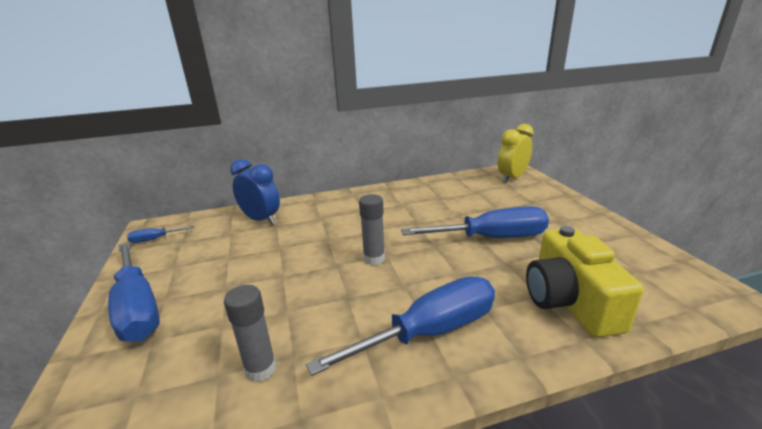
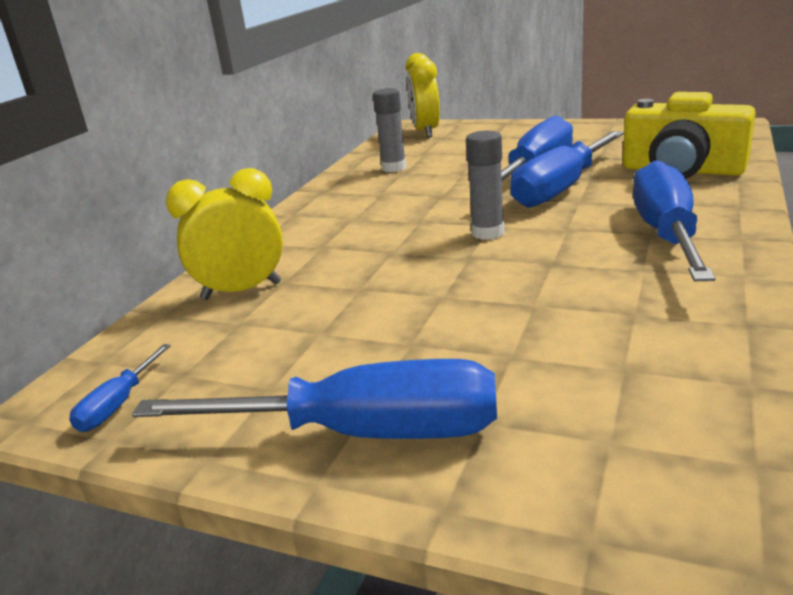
camera: 50 degrees left, 0 degrees up
grey glue stick [224,285,276,382] -> grey glue stick moved to [373,88,406,172]
blue clock [230,159,280,225] -> yellow clock [166,168,283,300]
none -> blue screwdriver [510,131,624,208]

